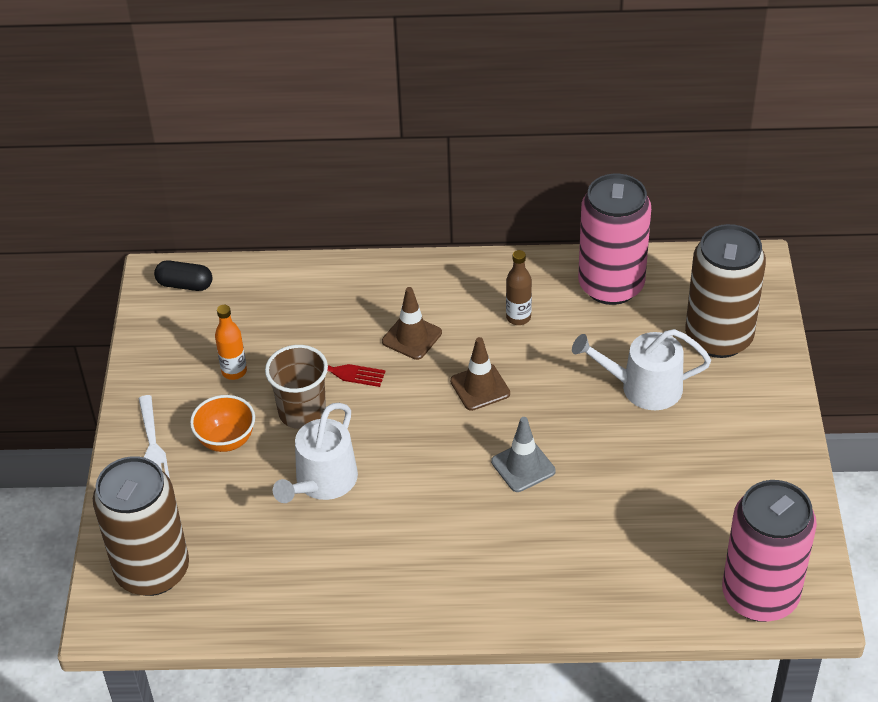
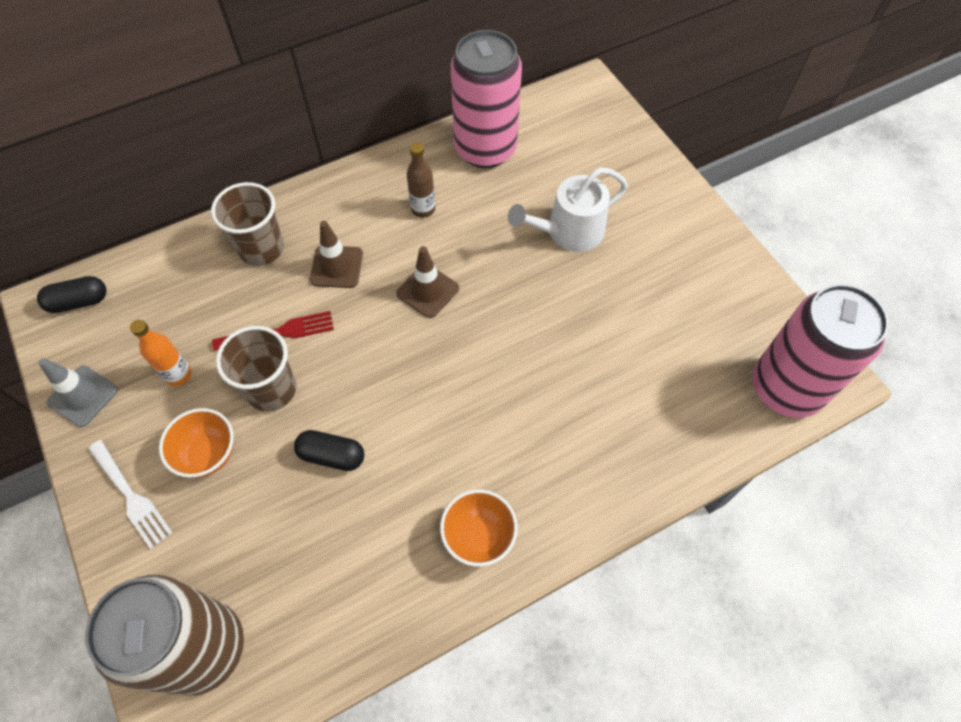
camera: 30 degrees left, 15 degrees up
white watering can [273,403,358,503] -> black capsule [294,430,364,471]
grey traffic cone [491,417,556,492] -> grey traffic cone moved to [38,358,118,427]
brown can [685,224,766,358] -> none
none -> brown cup [211,182,284,266]
none -> orange bowl [440,490,518,567]

